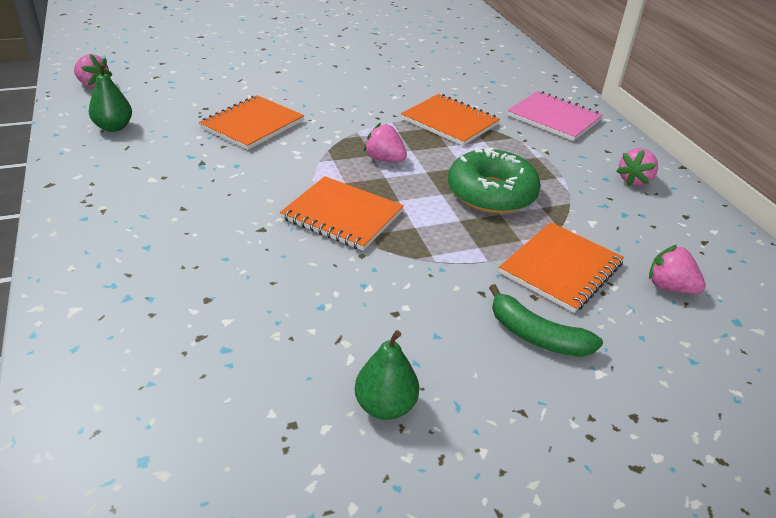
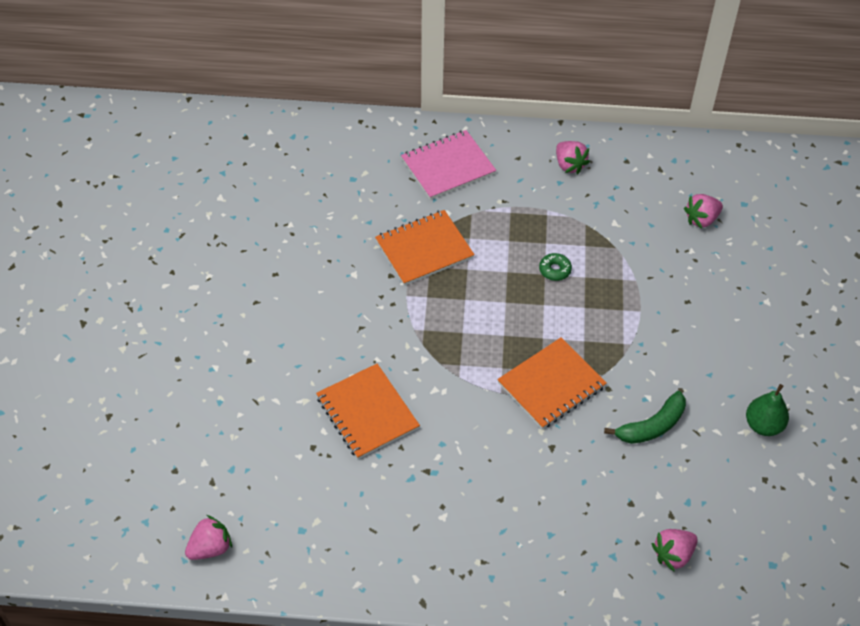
camera: 65 degrees left, 15 degrees up
green pear [89,63,132,132] -> none
pink strawberry [364,123,407,162] -> pink strawberry moved to [652,529,698,571]
green donut [448,147,541,214] -> green donut [539,253,572,281], size x0.40
green banana [489,284,603,357] -> green banana moved to [604,391,686,444]
orange notebook [499,222,624,313] -> none

